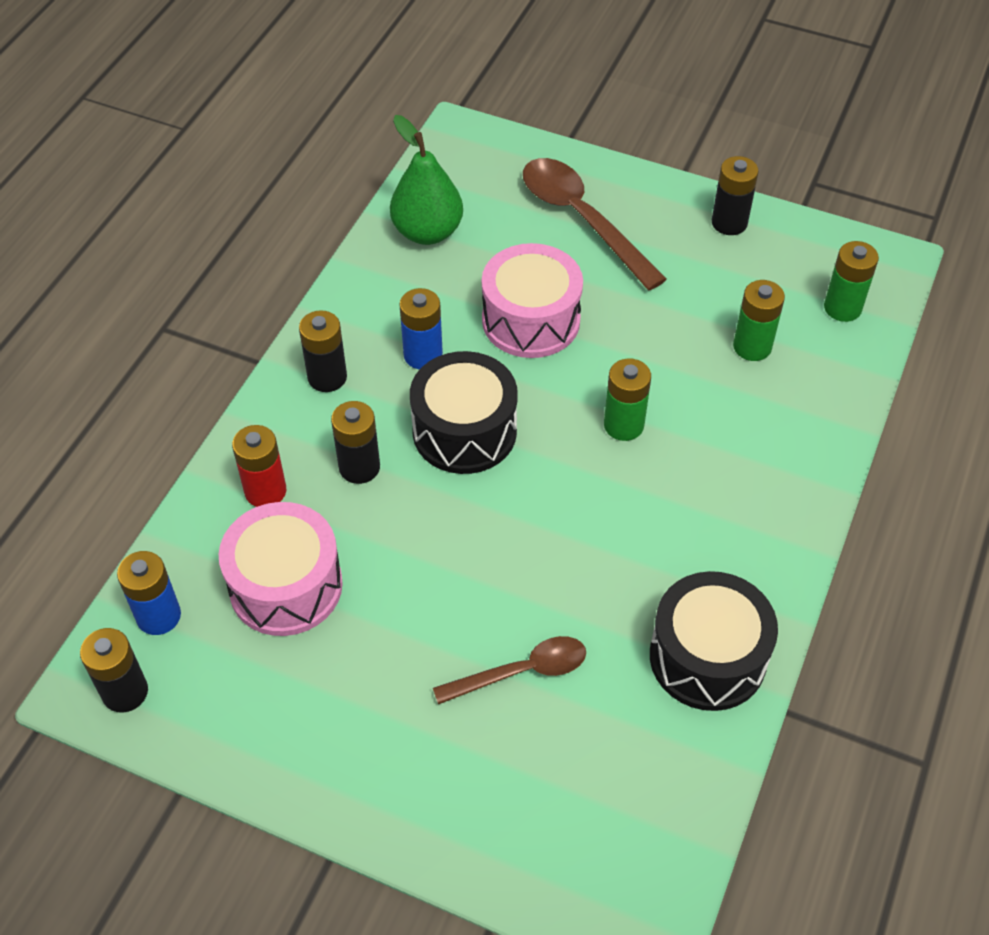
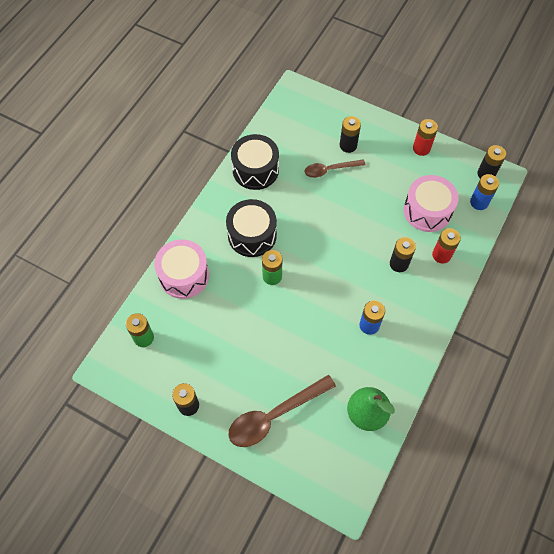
camera: 175 degrees left, 10 degrees up
black battery [299,310,347,392] -> black battery moved to [340,116,361,153]
black drum [410,351,518,474] -> black drum moved to [226,199,277,257]
pink drum [482,243,583,358] -> pink drum moved to [154,240,209,299]
brown spoon [523,158,667,290] -> brown spoon turned 90 degrees clockwise [228,375,336,447]
green battery [733,280,785,361] -> none
none -> red battery [413,119,438,156]

